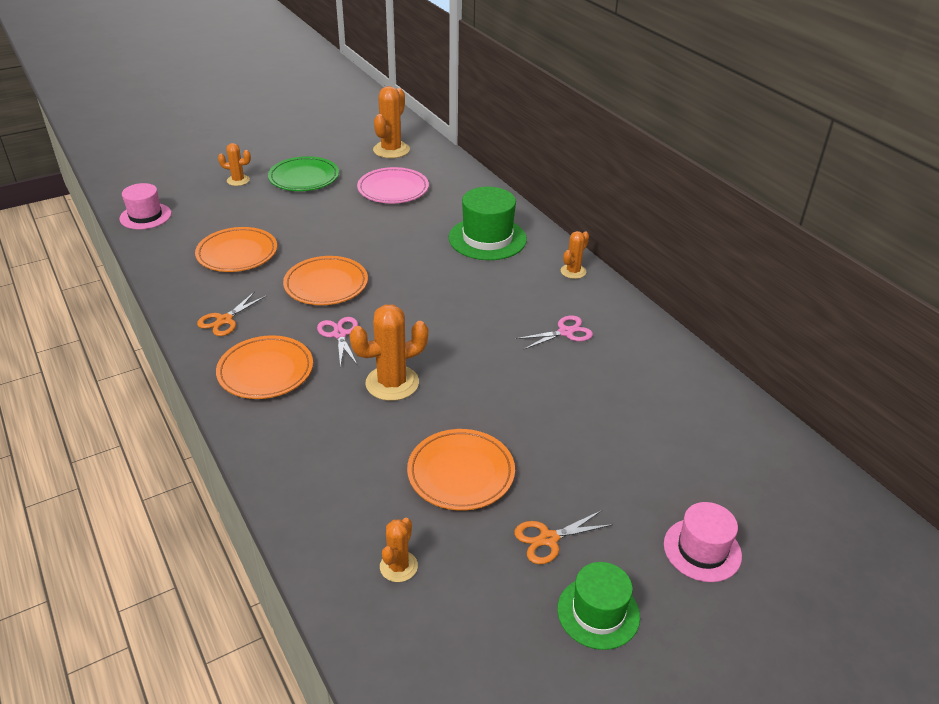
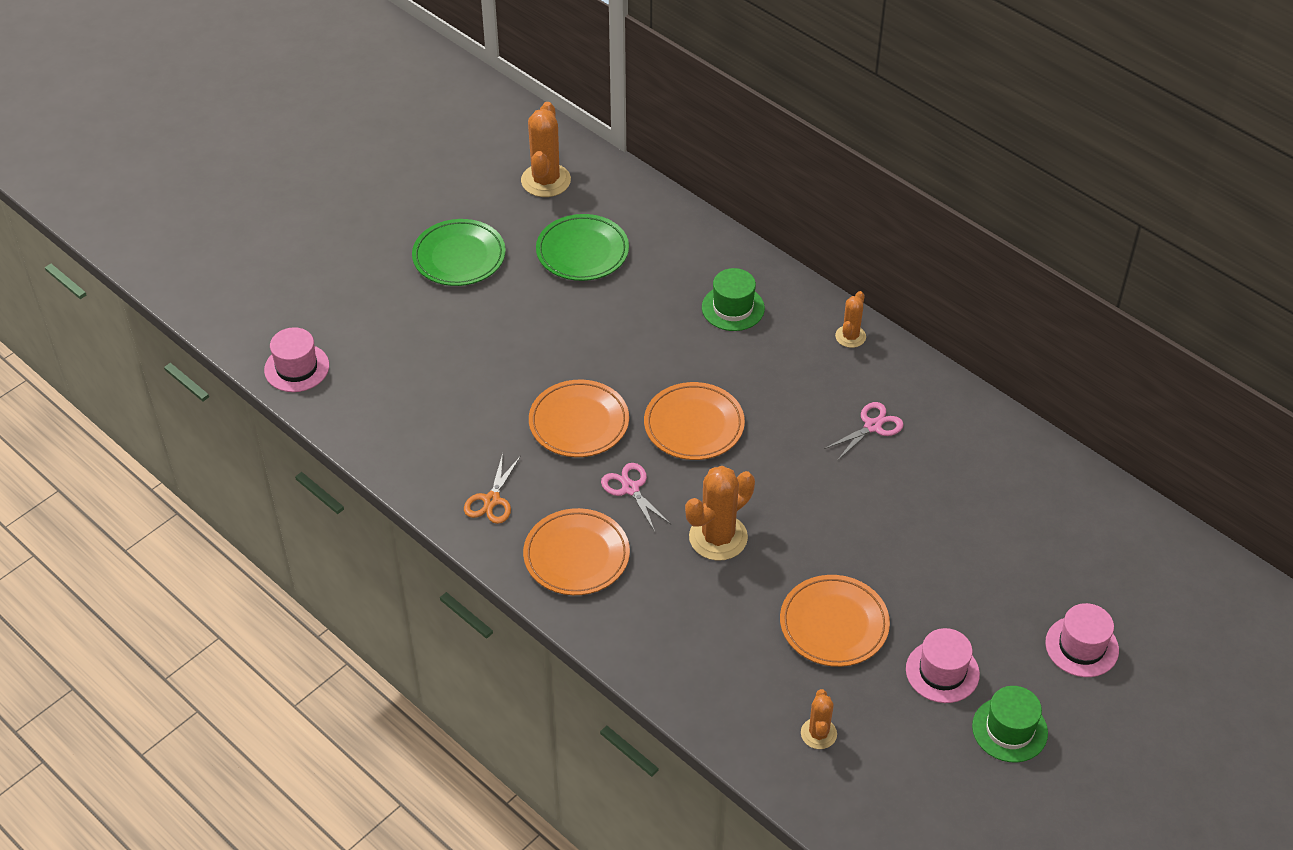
camera: 15 degrees left, 10 degrees up
orange plate [195,227,277,272] -> orange plate moved to [644,382,745,460]
orange cactus [218,143,251,186] -> none
pink plate [357,167,429,203] -> green plate [536,214,629,281]
green hat [449,187,527,260] -> green hat [702,268,765,331], size x0.65
orange scissors [514,510,613,564] -> pink hat [906,628,980,703]

